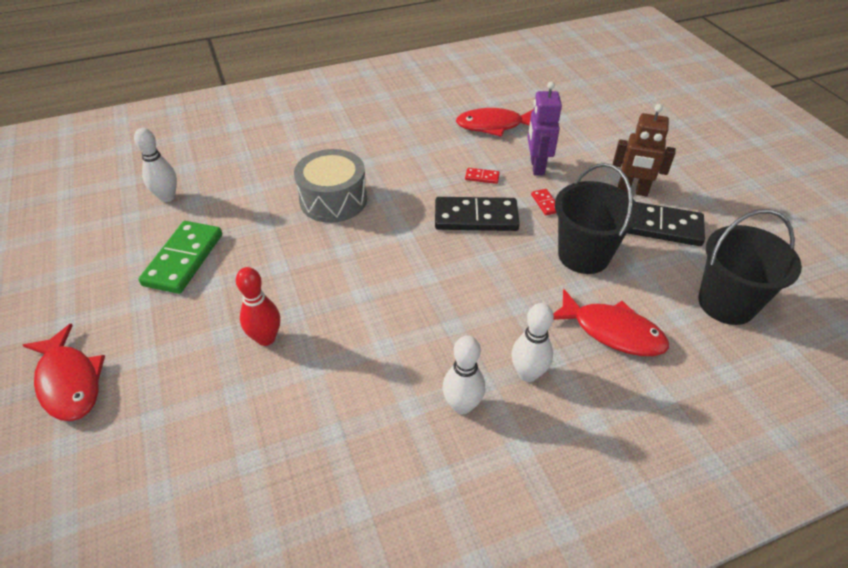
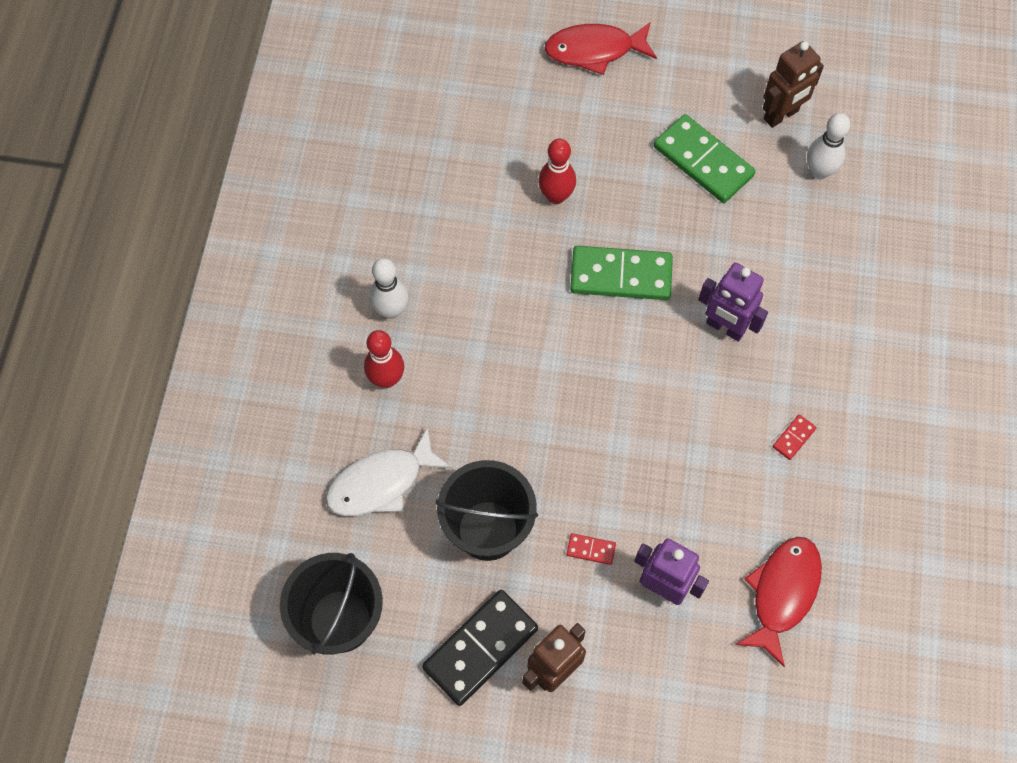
camera: 120 degrees right, 20 degrees up
grey drum [294,149,367,223] -> purple robot [699,263,768,342]
black domino [435,197,520,231] -> none
red domino [465,168,500,184] -> red domino moved to [773,414,817,460]
white bowling pin [511,303,554,382] -> red bowling pin [364,330,404,388]
red fish [553,289,669,356] -> white fish [326,427,452,516]
none -> green domino [570,246,673,300]
none -> brown robot [763,41,824,128]

